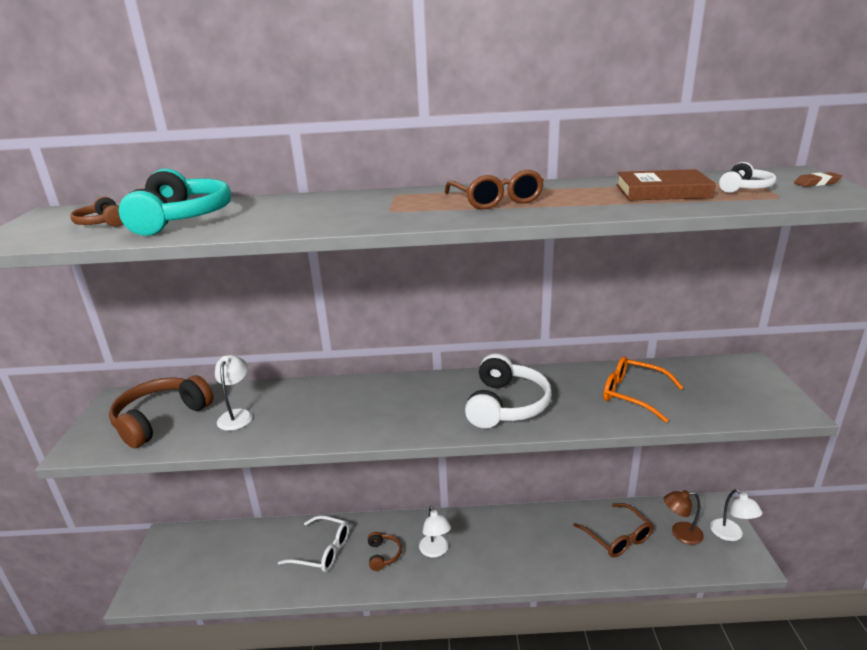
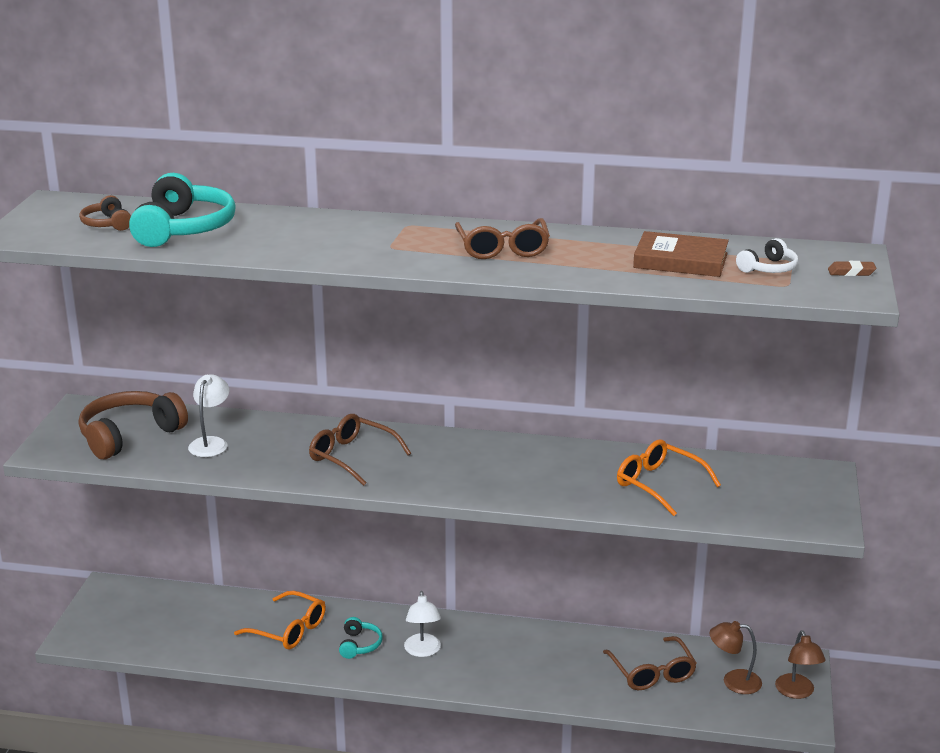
camera: 10 degrees right, 0 degrees up
white glasses [278,515,349,572] -> orange glasses [234,591,326,650]
brown headphones [368,532,402,571] -> turquoise headphones [339,617,383,659]
white headphones [465,353,552,428] -> none
white lamp [710,489,762,541] -> brown lamp [775,630,826,699]
none -> brown glasses [309,414,411,486]

